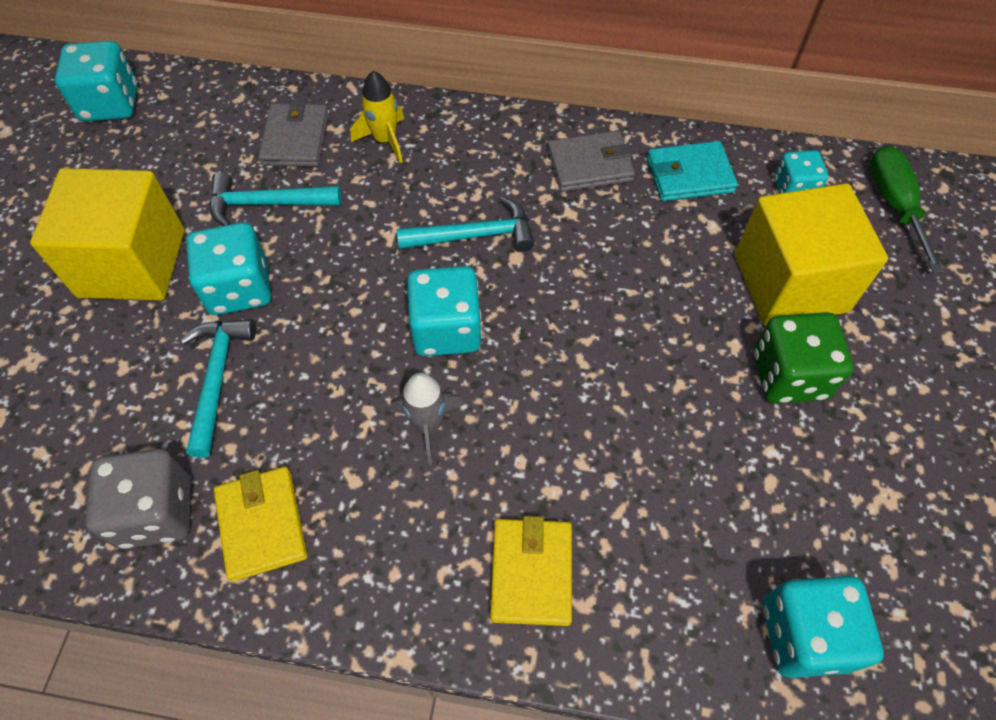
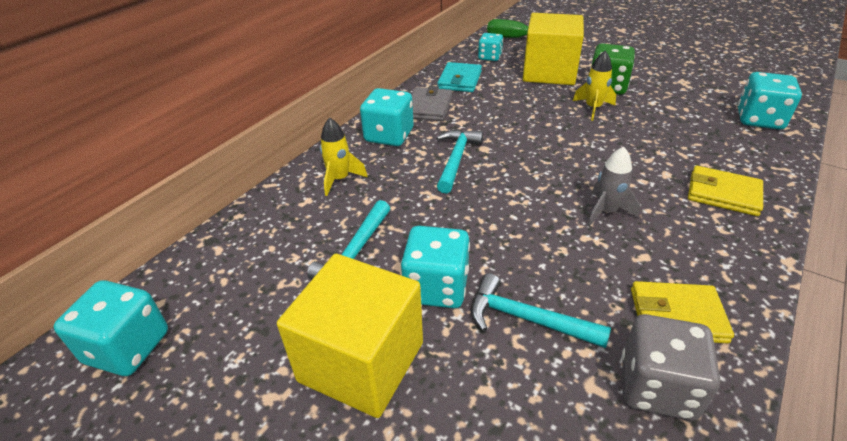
camera: 65 degrees left, 20 degrees down
grey wallet [258,100,328,167] -> none
turquoise dice [407,266,482,356] -> turquoise dice moved to [360,88,414,146]
none -> yellow rocket [573,51,616,121]

